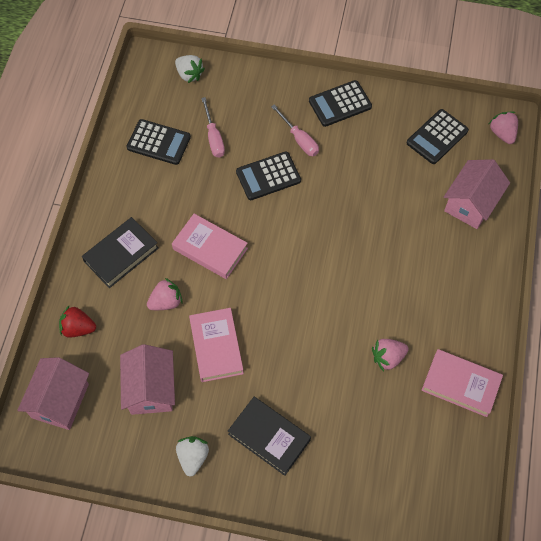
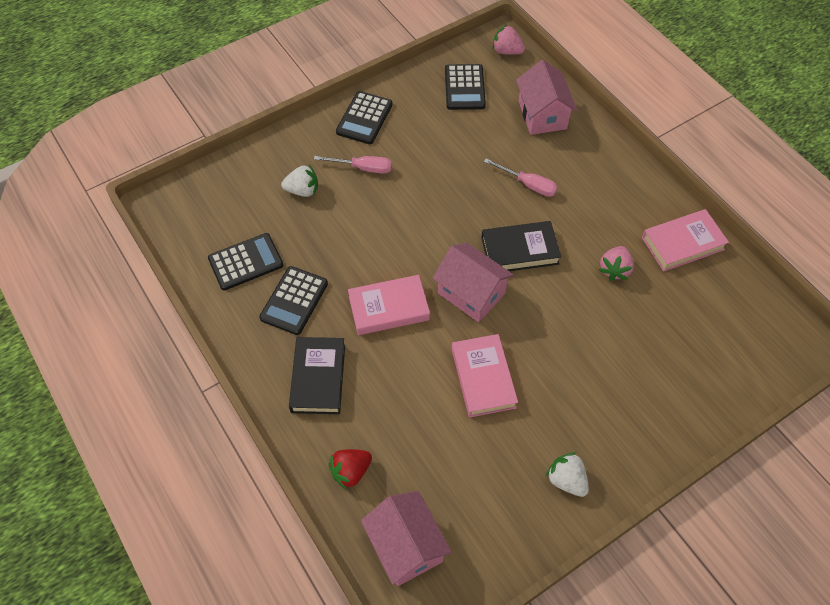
camera: 45 degrees left, 5 degrees down
pink house [120,344,175,415] -> pink house moved to [432,243,514,322]
pink strawberry [147,278,183,310] -> none
white strawberry [175,55,205,83] -> white strawberry moved to [281,165,318,197]
pink book [189,308,244,382] -> pink book turned 45 degrees clockwise [452,334,518,418]
pink screwdriver [201,97,225,158] -> pink screwdriver moved to [484,158,558,197]
black book [228,397,311,476] -> black book moved to [481,221,561,271]
black calculator [236,151,301,200] -> black calculator moved to [259,266,328,335]

